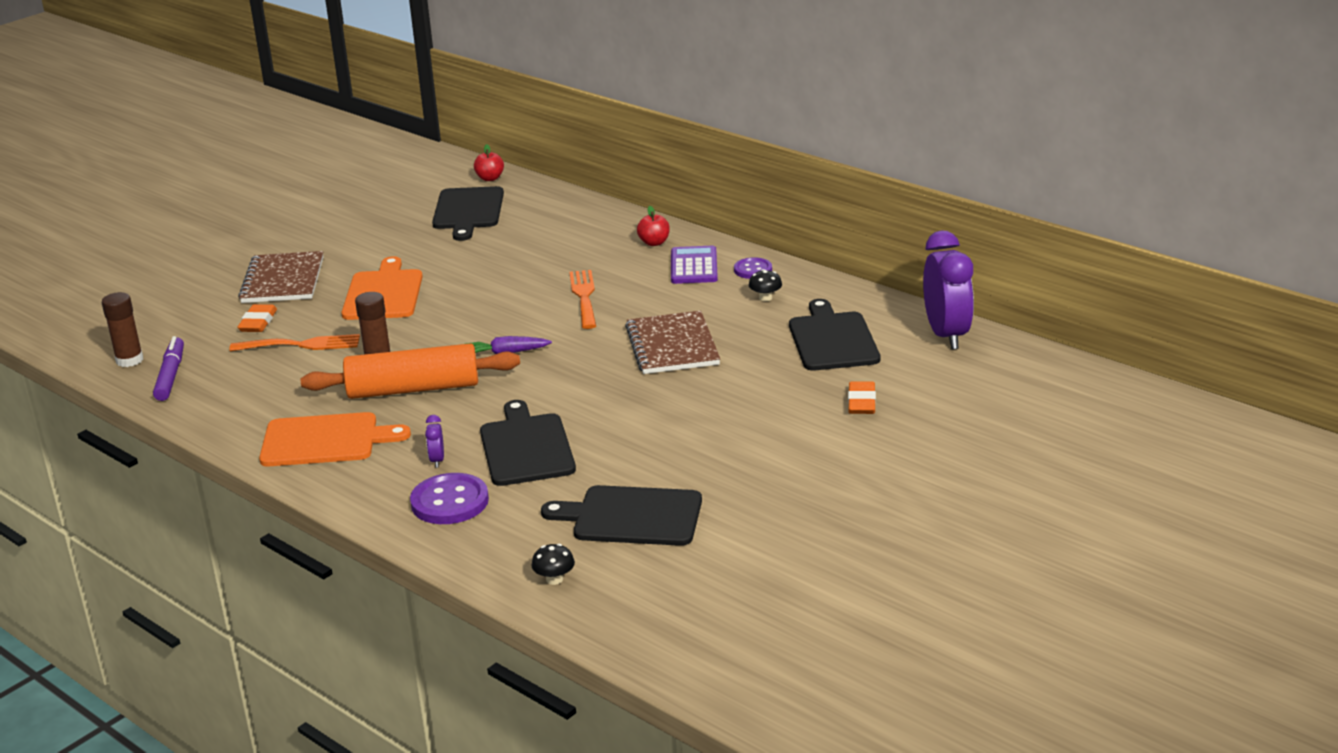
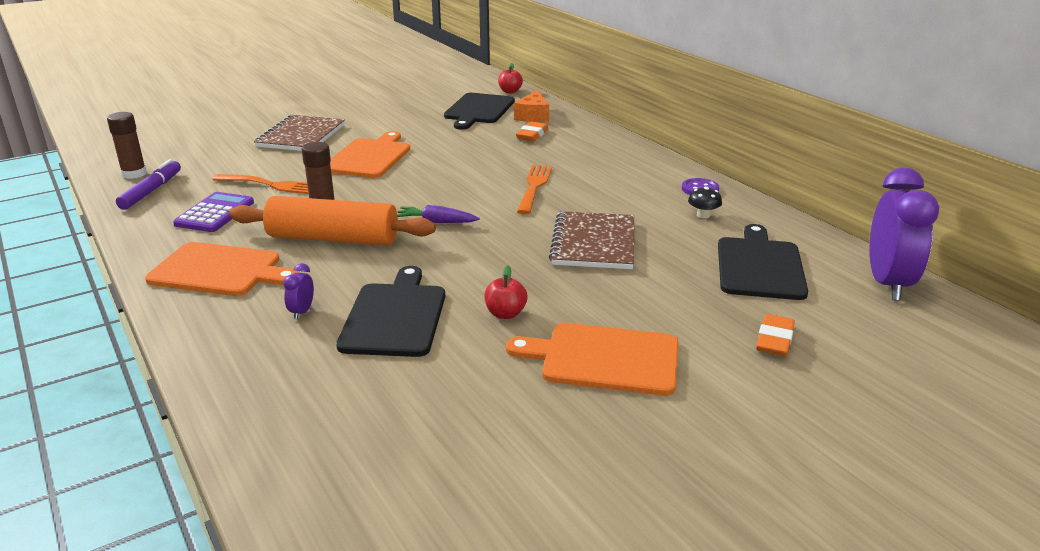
camera: 15 degrees right, 0 degrees up
orange eraser [237,304,277,332] -> orange eraser moved to [516,122,549,141]
purple button [410,473,489,524] -> none
black mushroom [531,544,575,585] -> none
black cutting board [541,485,702,546] -> none
red apple [637,206,670,246] -> red apple moved to [484,266,527,319]
purple calculator [671,246,718,284] -> purple calculator moved to [173,192,254,232]
none -> orange cutting board [506,323,679,396]
none -> orange cheese [514,90,549,122]

